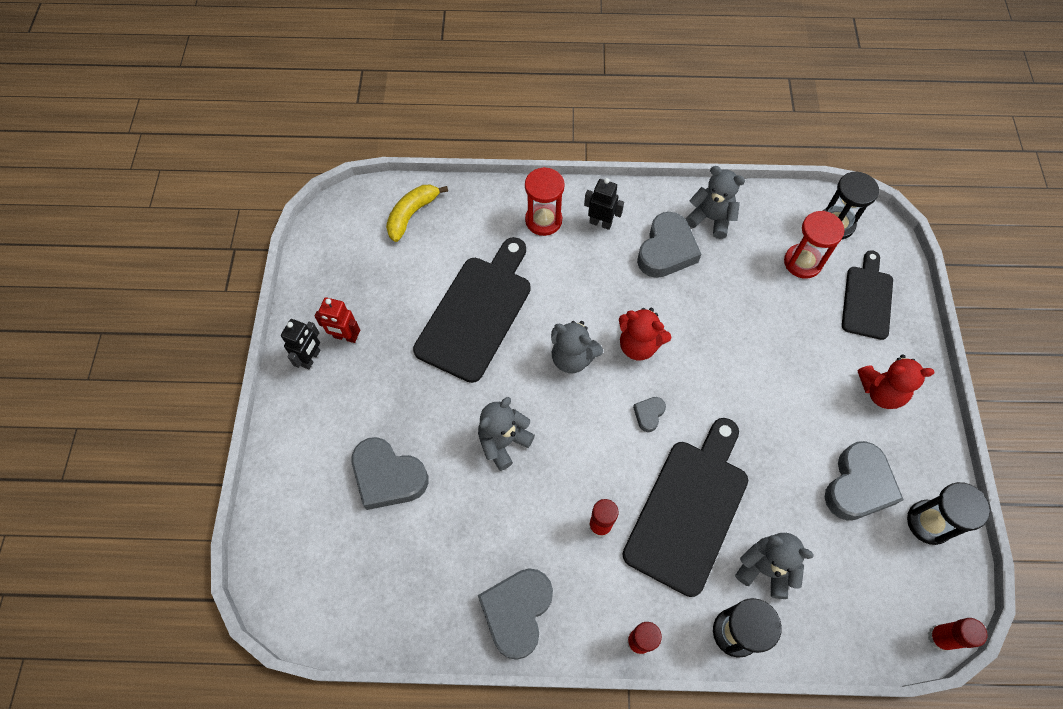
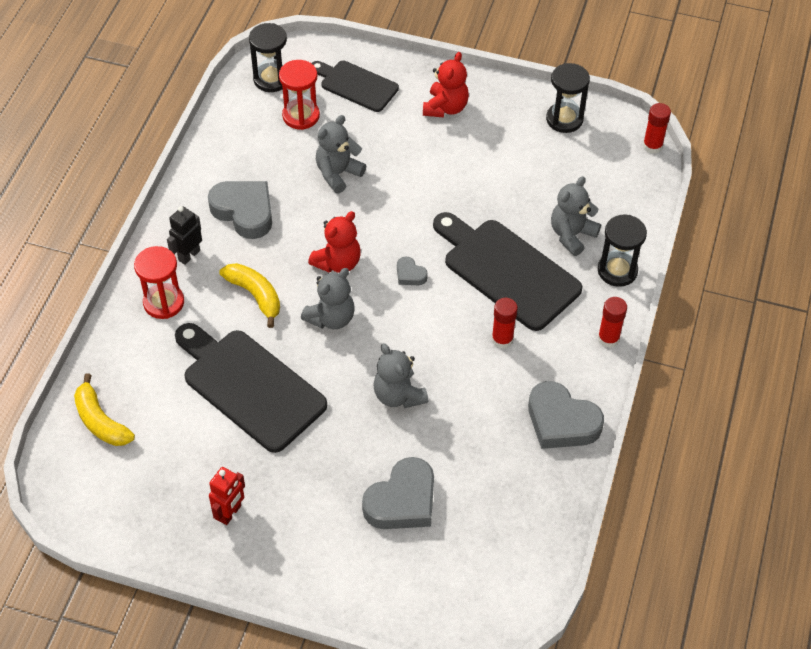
camera: 75 degrees left, 10 degrees down
black robot [281,319,320,369] -> none
grey teddy bear [685,166,745,239] -> grey teddy bear moved to [316,115,366,194]
grey heart [825,441,904,521] -> none
none -> yellow banana [219,263,280,328]

